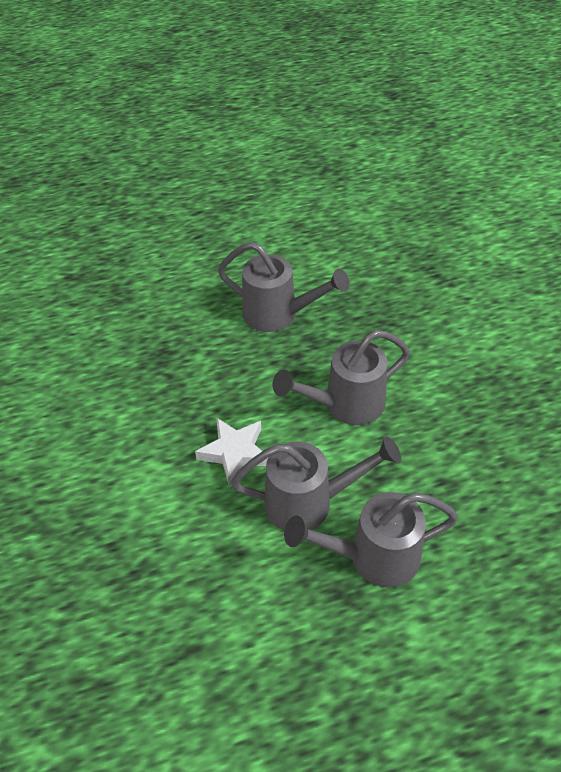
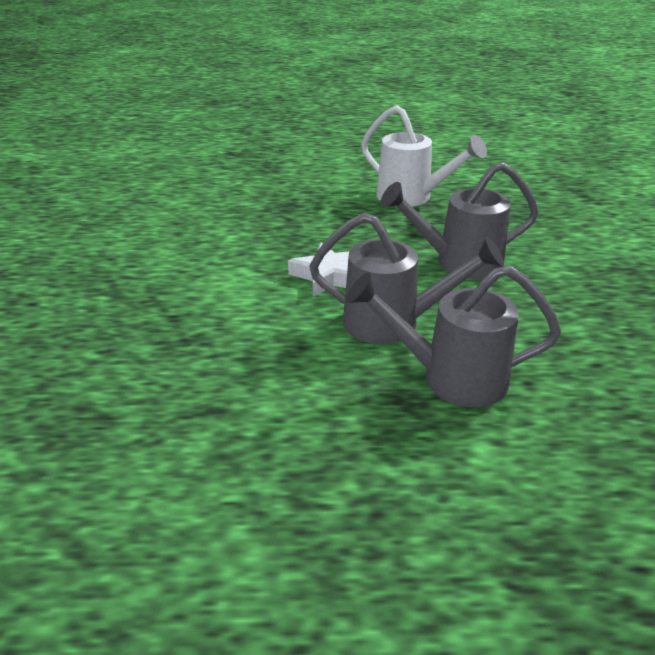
camera: 15 degrees right, 15 degrees down
grey watering can [218,242,350,332] -> white watering can [361,105,487,207]

